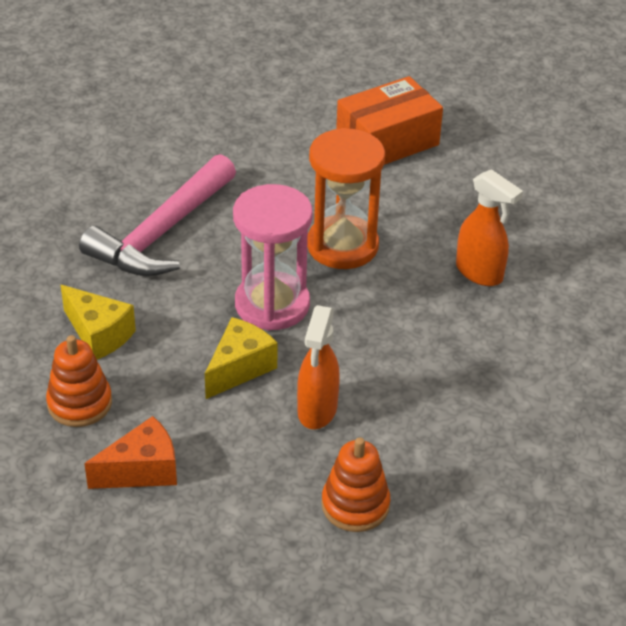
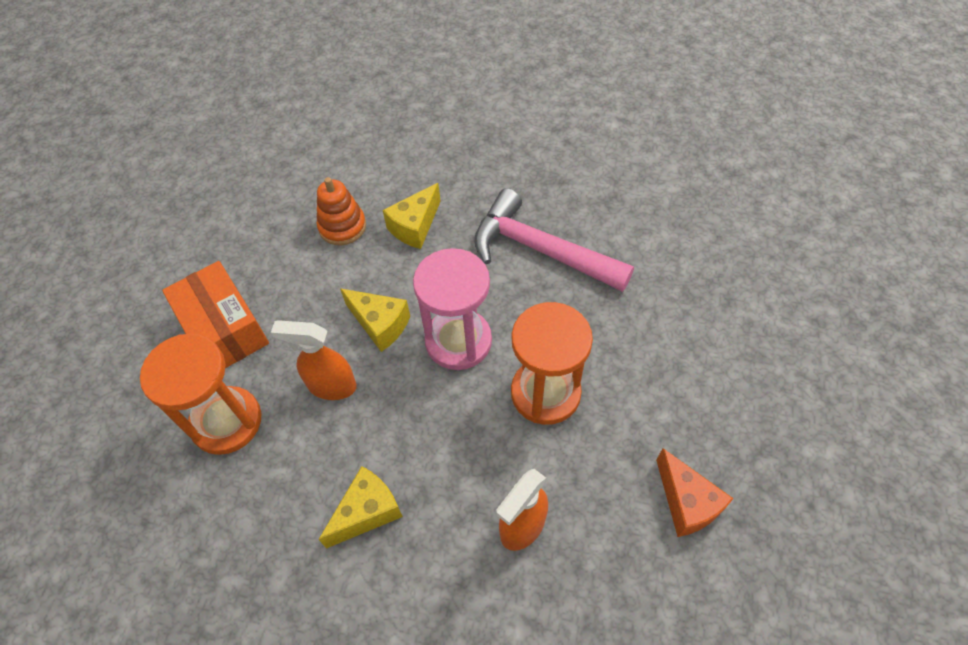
camera: 90 degrees right, 15 degrees up
orange cheese [84,416,177,489] -> orange cheese moved to [656,448,734,537]
orange stacking toy [321,437,390,532] -> orange hourglass [140,334,261,455]
orange box [336,76,443,165] -> orange box moved to [162,261,269,368]
none -> yellow cheese [318,466,403,548]

